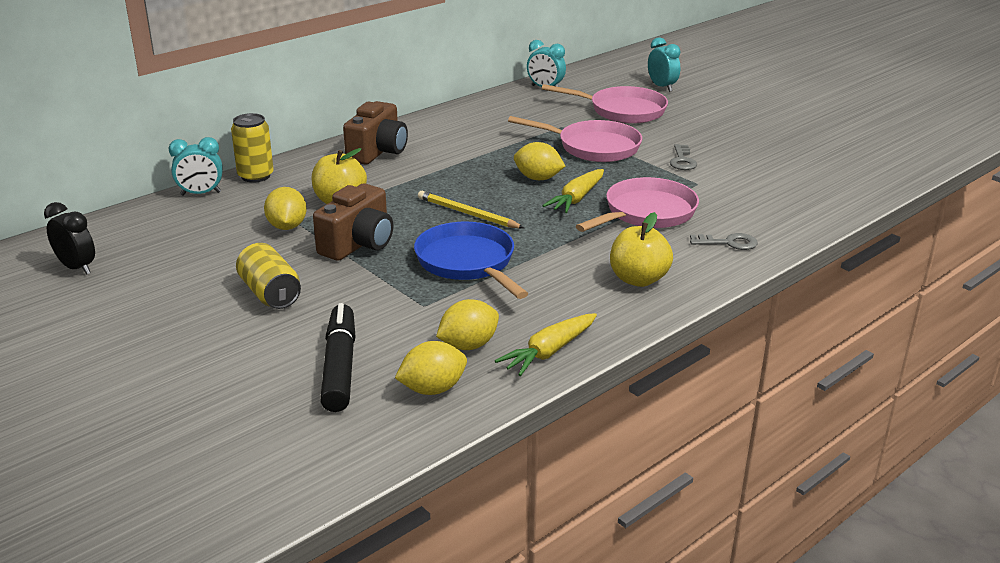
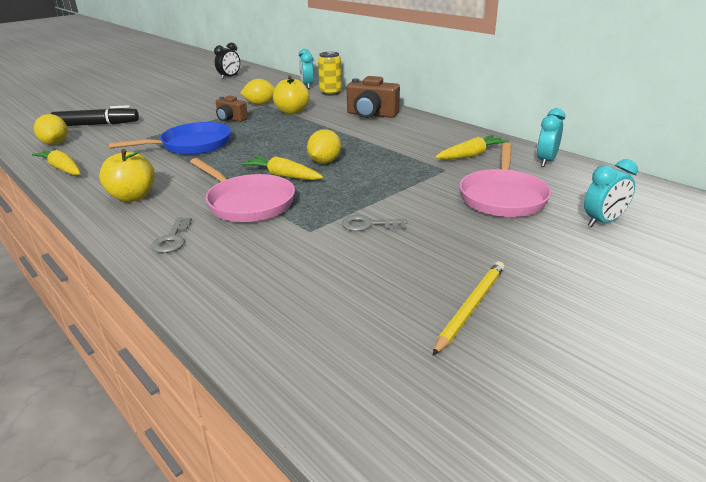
camera: 90 degrees right, 0 degrees up
yellow can [236,243,301,309] -> none
brown camera [313,184,393,261] -> brown camera [216,96,248,122], size x0.61
yellow pencil [418,191,524,228] -> yellow pencil moved to [433,262,504,355]
yellow lemon [436,299,499,350] -> none
pink pan [508,116,642,162] -> none
none -> yellow carrot [435,135,509,160]

